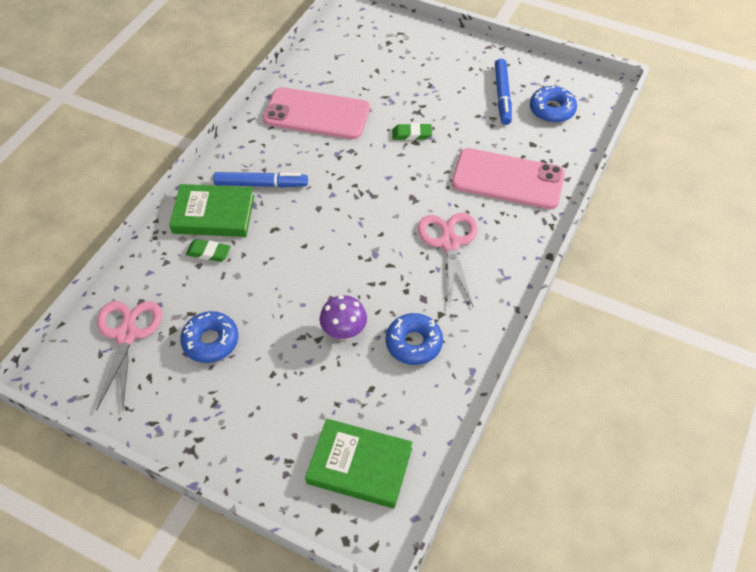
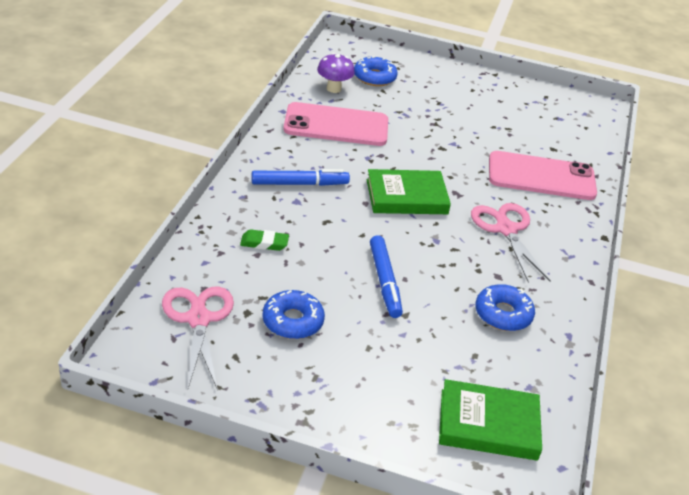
camera: 15 degrees left, 15 degrees down
green book [169,184,254,237] -> green book moved to [367,169,451,214]
purple mushroom [320,295,367,340] -> purple mushroom moved to [317,53,355,93]
green eraser [392,123,432,140] -> none
blue marker [495,59,512,125] -> blue marker moved to [370,235,403,318]
blue donut [530,86,577,123] -> blue donut moved to [354,56,398,86]

